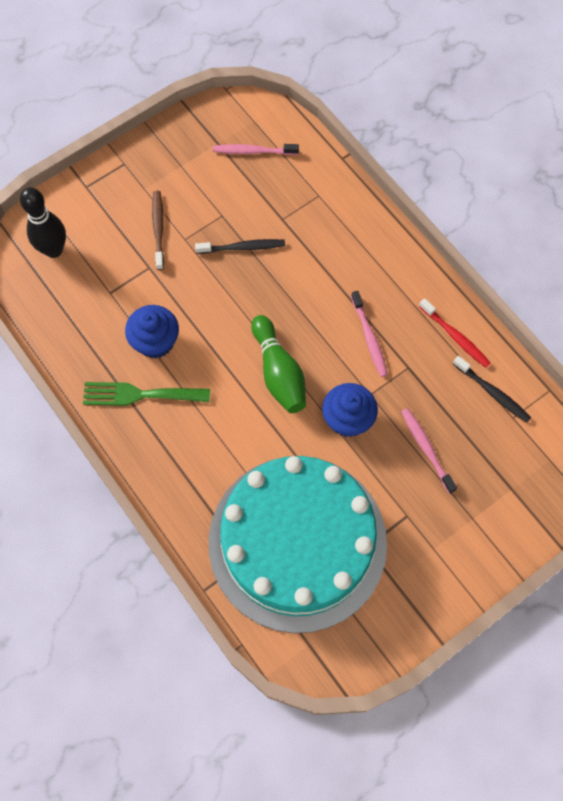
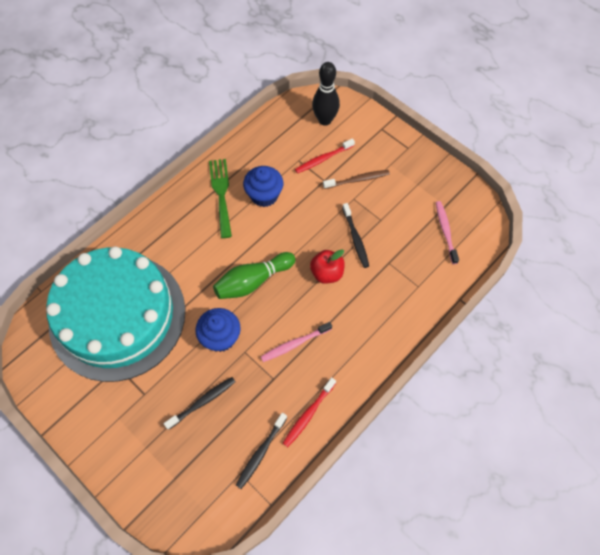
camera: 80 degrees right, 5 degrees down
pink toothbrush [401,408,457,494] -> black toothbrush [164,377,235,430]
none -> red toothbrush [295,138,355,174]
none -> red apple [310,249,345,284]

